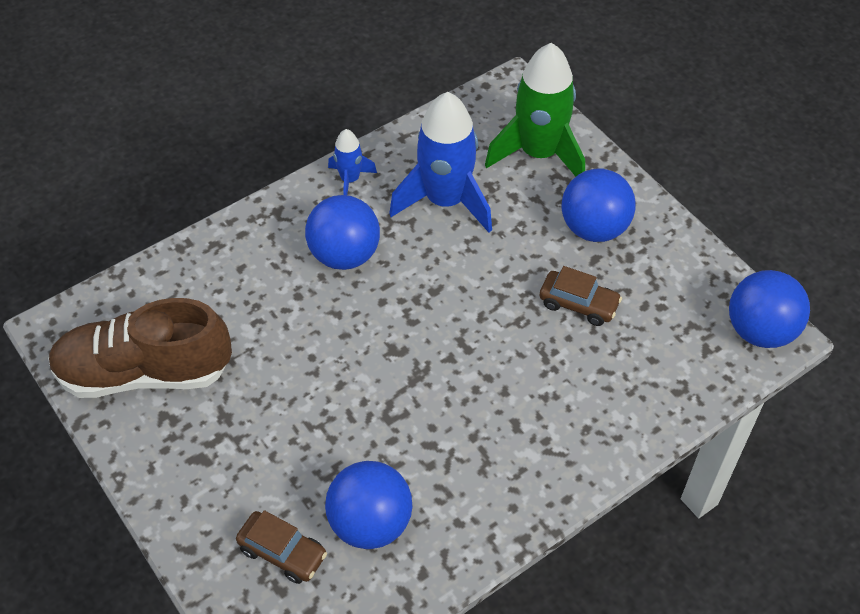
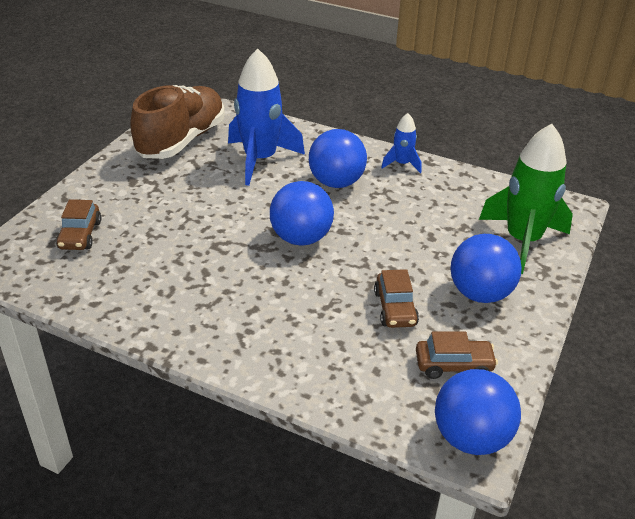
camera: 60 degrees right, 15 degrees down
brown shoe [48,298,232,398] -> brown shoe turned 60 degrees clockwise [130,85,225,159]
blue ball [325,461,412,549] -> blue ball moved to [270,181,334,246]
blue rocket [389,92,492,233] -> blue rocket moved to [228,49,305,186]
none -> brown car [416,331,498,379]

